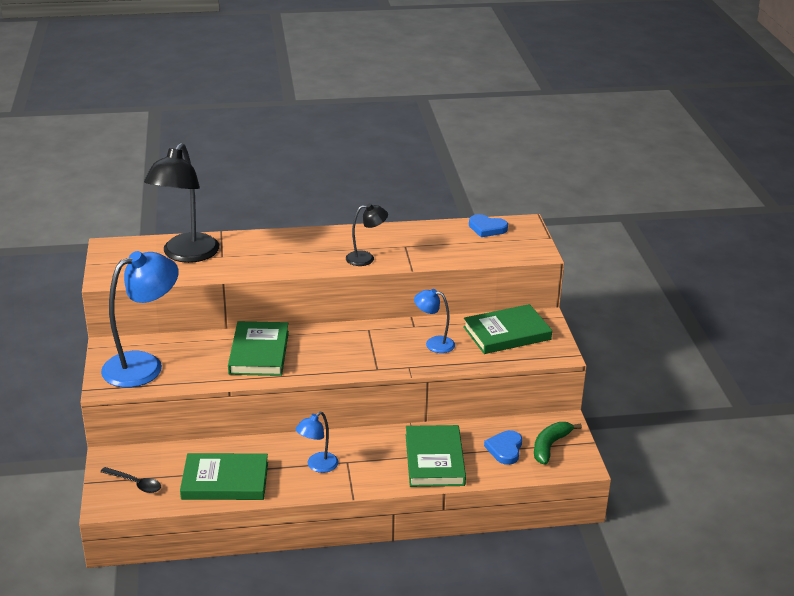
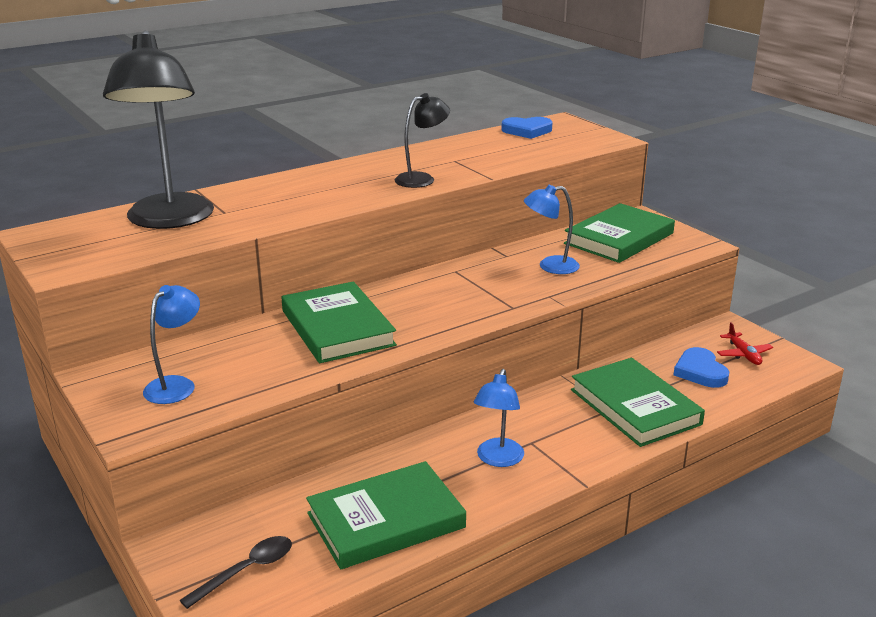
camera: 25 degrees left, 5 degrees down
black spoon [100,467,161,493] -> black spoon turned 45 degrees counterclockwise [180,536,292,609]
blue lamp [101,251,179,388] -> blue lamp [143,285,200,404], size x0.51
green banana [534,422,582,465] -> red plane [717,322,773,365]

